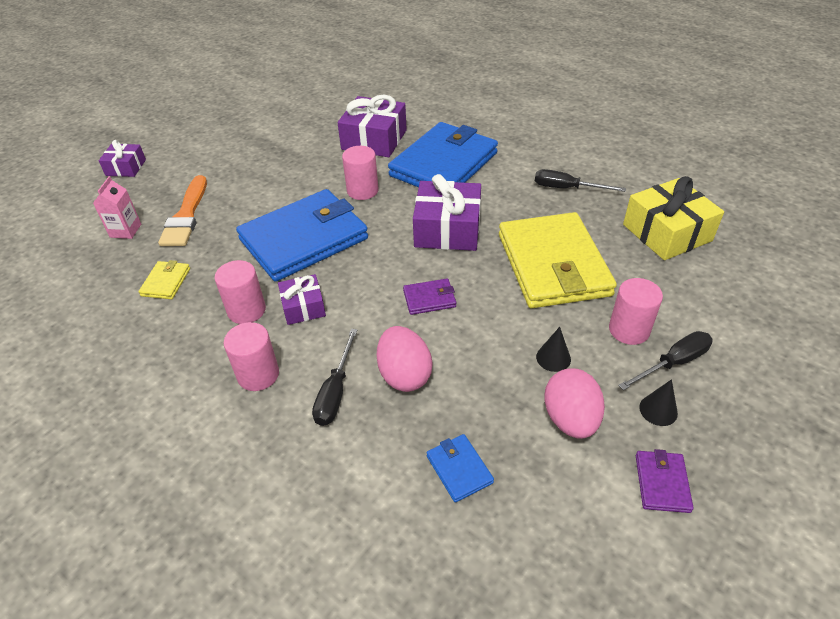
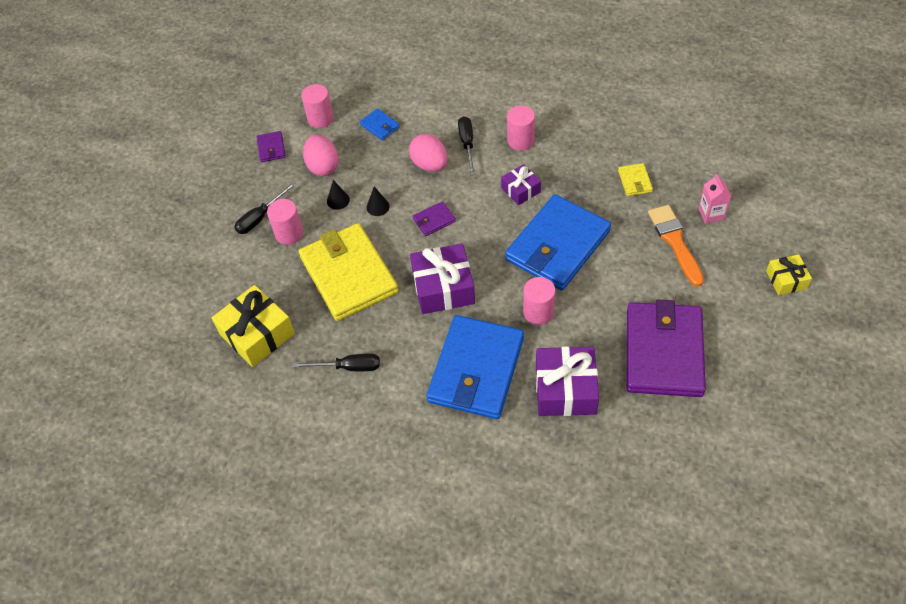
camera: 165 degrees right, 10 degrees up
purple gift [99,140,146,177] -> yellow gift [766,254,812,295]
pink cylinder [215,260,266,324] -> pink cylinder moved to [301,84,334,128]
black cone [639,379,678,426] -> black cone moved to [366,187,390,216]
none -> purple wallet [626,300,706,397]

